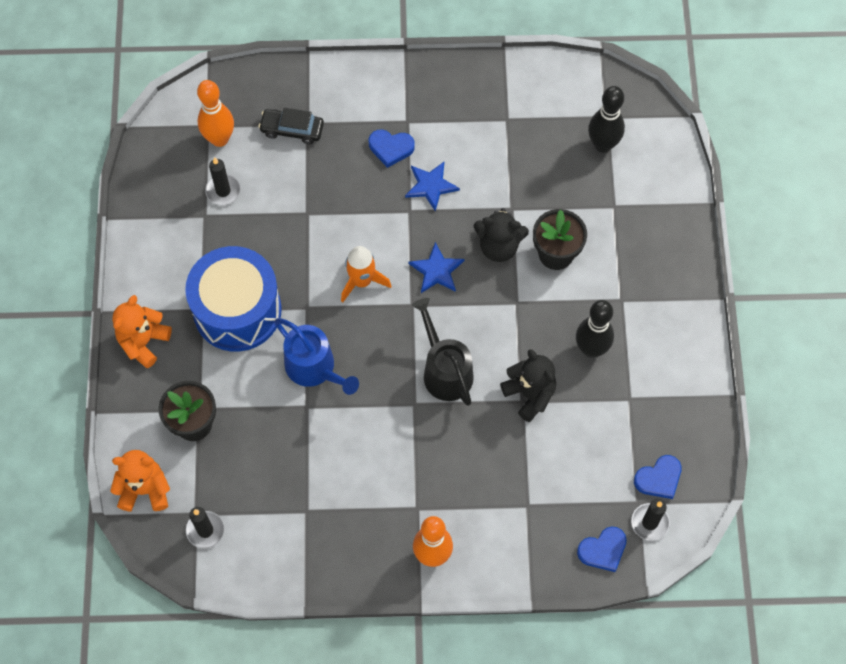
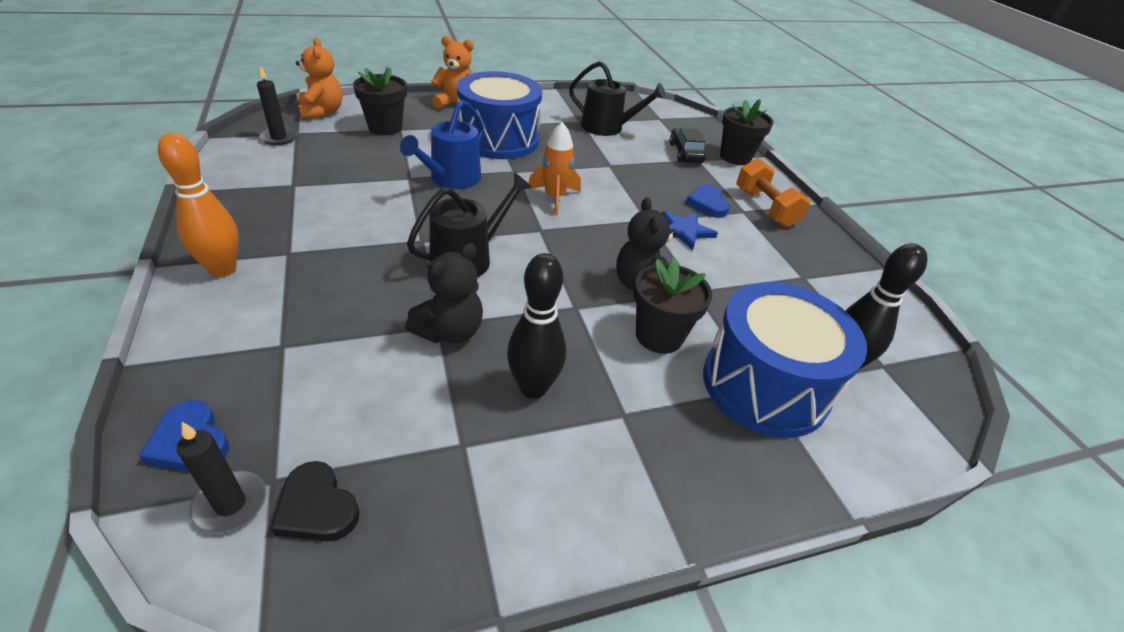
camera: 70 degrees right, 25 degrees down
orange bowling pin [197,80,234,147] -> none
black candle [205,157,241,205] -> black watering can [569,61,666,136]
blue star [408,242,464,293] -> none
blue heart [634,455,681,499] -> black heart [271,461,359,541]
none -> blue drum [703,282,867,438]
none -> black flower pot [720,99,774,165]
none -> orange dumbbell [736,158,810,227]

